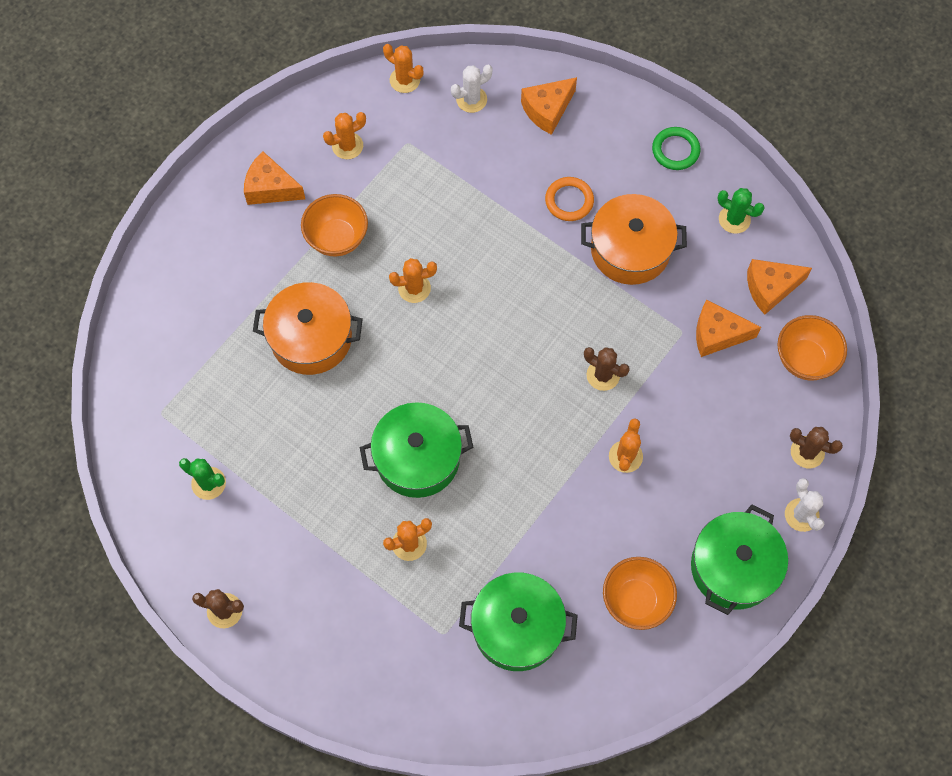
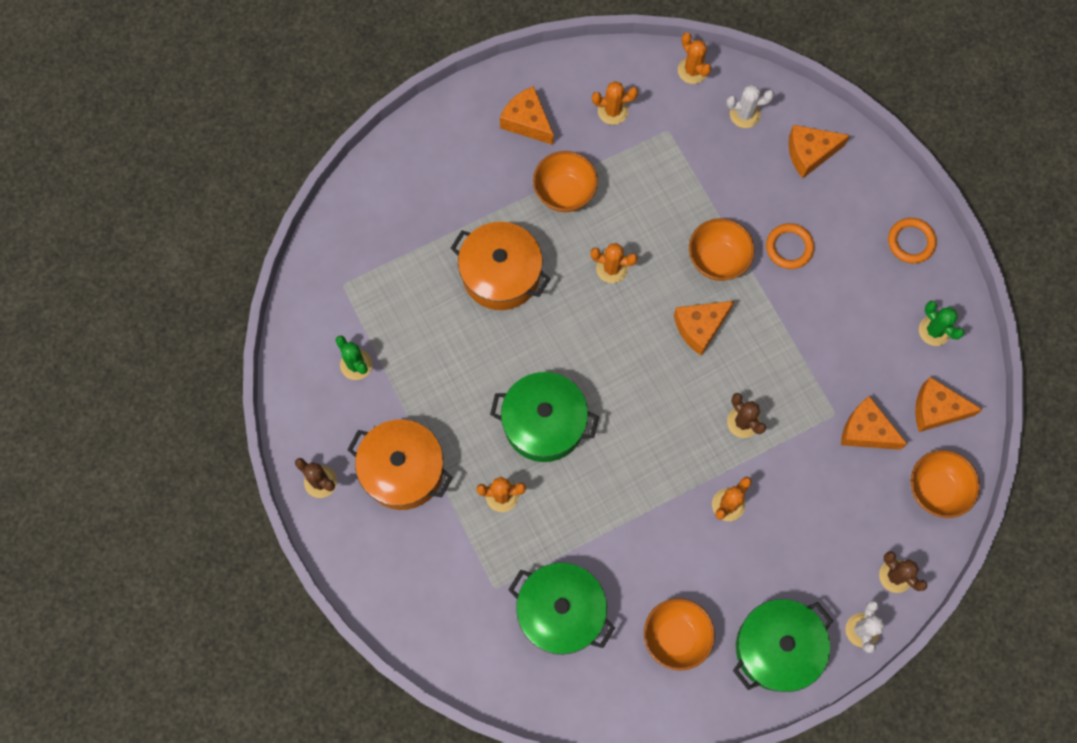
camera: 25 degrees right, 5 degrees up
orange pot [581,194,687,285] -> orange pot moved to [347,419,453,510]
green ring [652,127,700,170] -> orange ring [888,218,937,263]
none -> orange cheese [674,301,734,356]
none -> orange bowl [689,218,755,281]

